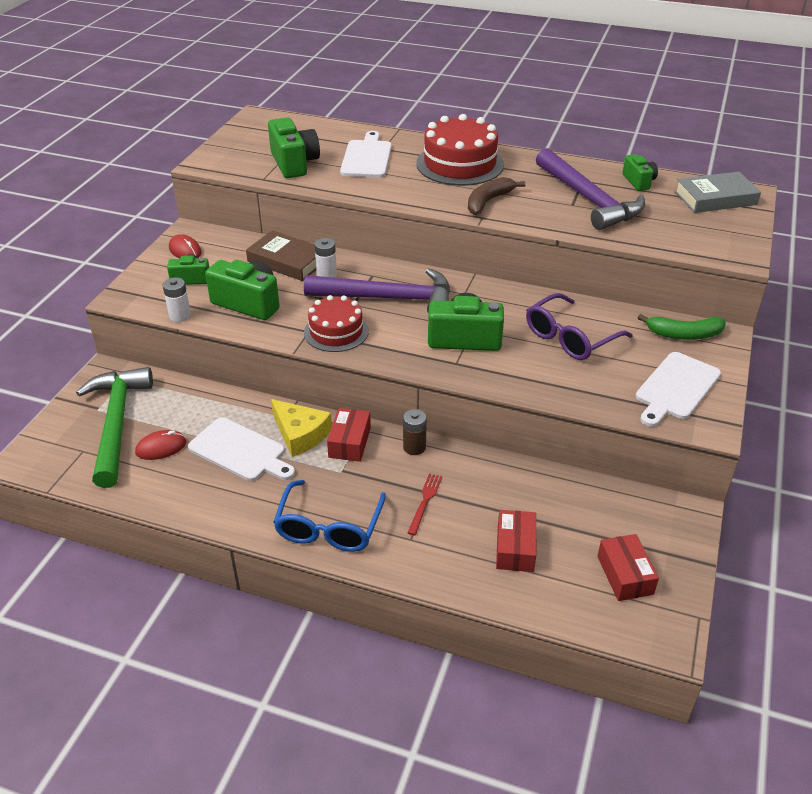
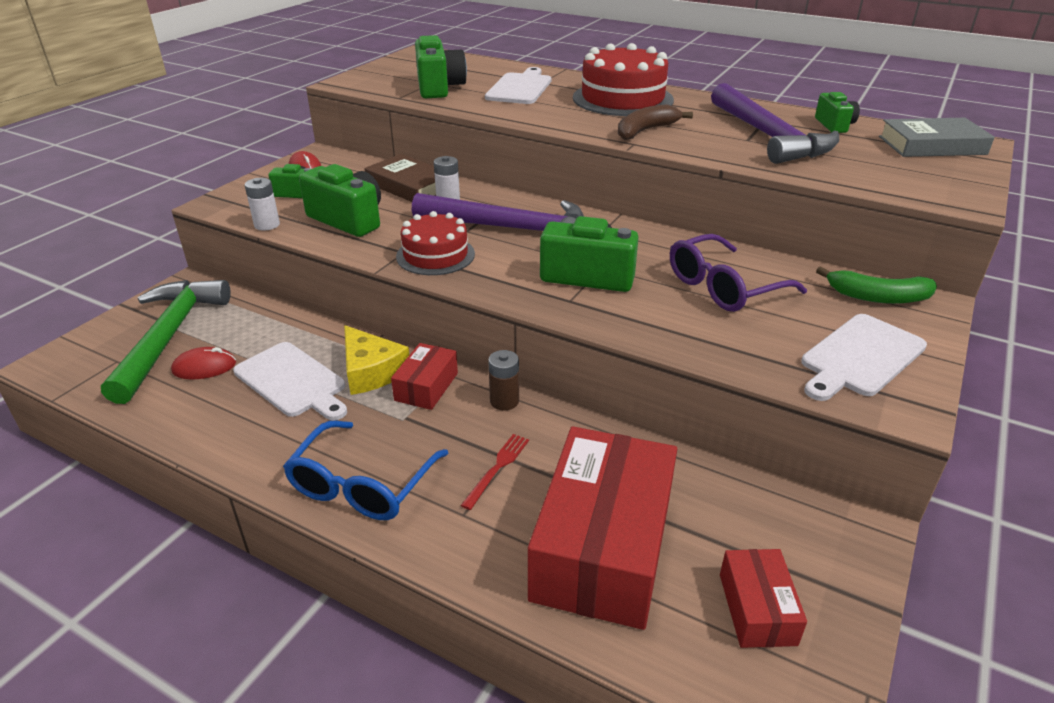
camera: 10 degrees right, 5 degrees down
red box [496,510,536,572] -> red box [528,426,677,630], size x2.12

